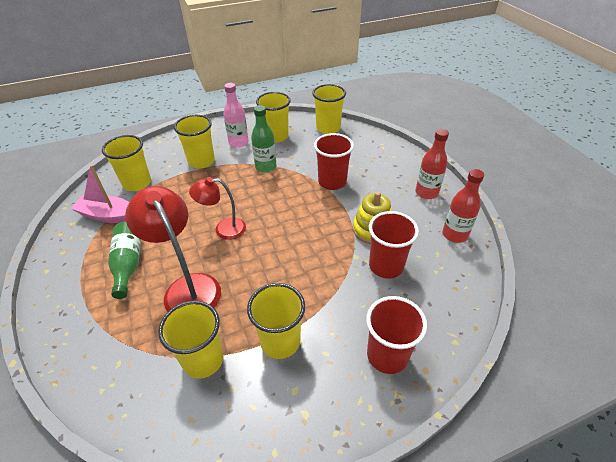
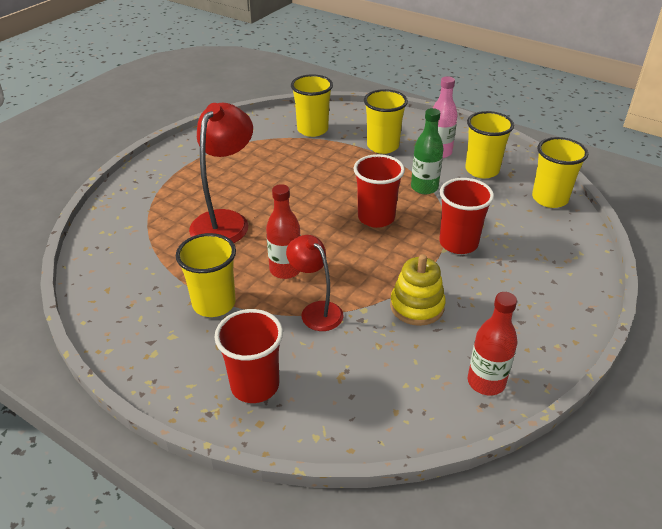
camera: 55 degrees right, 5 degrees down
pink boat [70,165,129,223] -> none
green bottle [108,222,141,299] -> none
yellow cup [158,301,224,379] -> none
red lamp [189,177,246,240] -> red lamp moved to [286,235,344,331]
red cup [369,211,419,279] -> red cup moved to [354,154,405,228]
red bottle [416,129,449,199] -> red bottle moved to [266,184,301,279]

